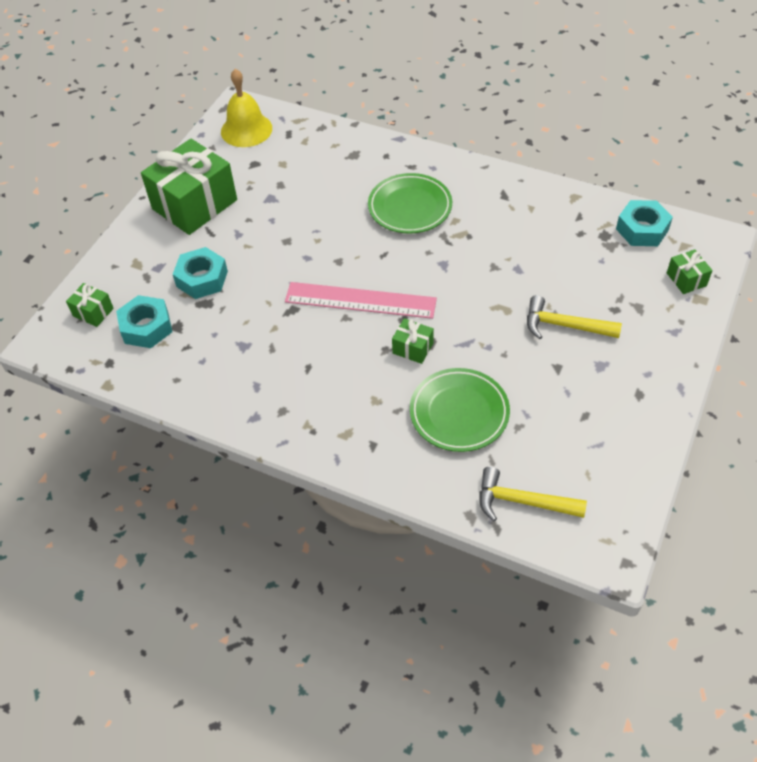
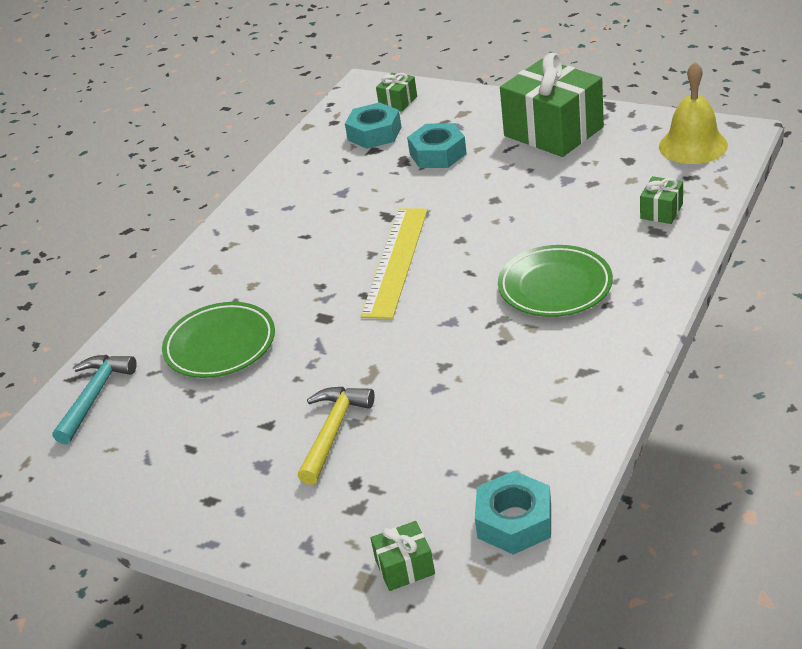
camera: 95 degrees right, 15 degrees down
pink ruler [285,282,437,319] -> yellow ruler [361,208,428,319]
green gift [392,318,434,364] -> green gift moved to [640,176,683,224]
yellow hammer [479,467,587,521] -> turquoise hammer [52,355,137,444]

